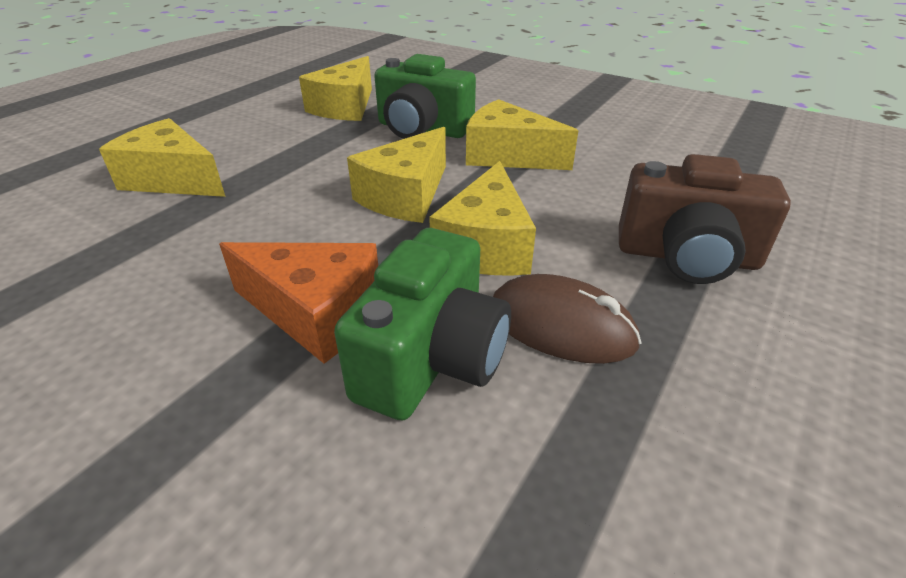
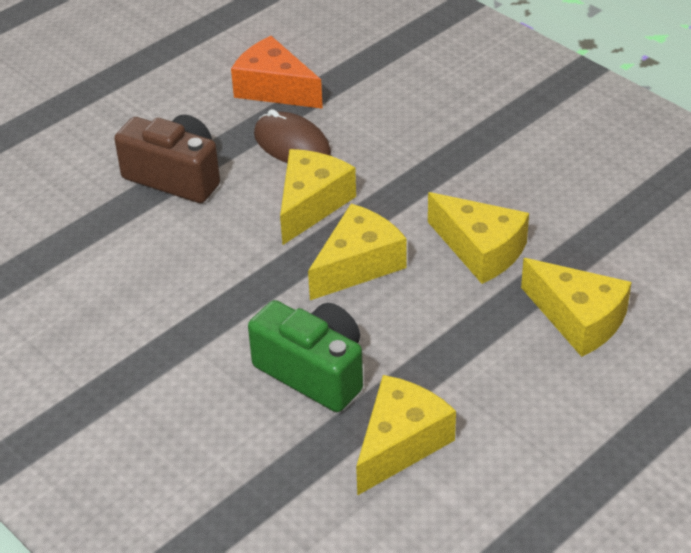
camera: 165 degrees left, 5 degrees up
orange cheese [219,242,378,364] -> orange cheese moved to [231,36,323,109]
green camera [334,228,511,421] -> none
yellow cheese [466,99,578,170] -> yellow cheese moved to [428,192,529,284]

